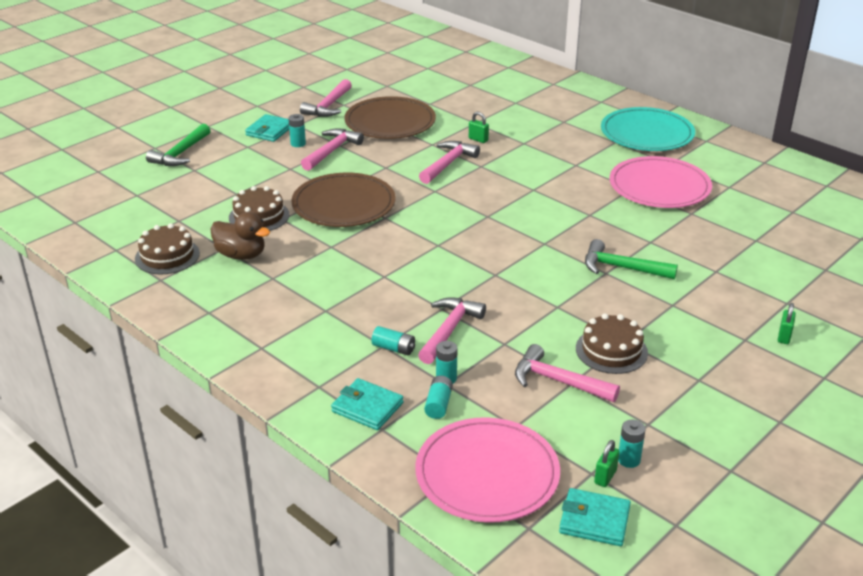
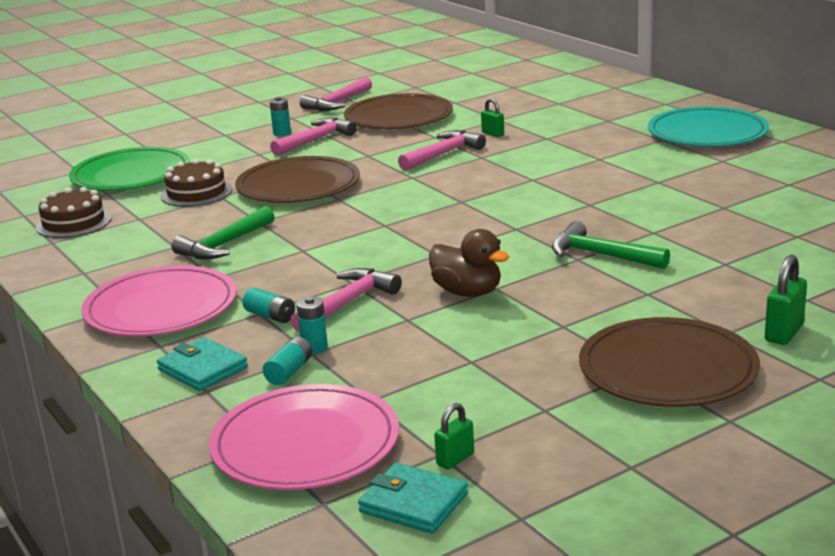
camera: 15 degrees right, 10 degrees down
green hammer [146,124,211,166] -> green hammer moved to [171,206,274,260]
brown duck [210,212,270,260] -> brown duck moved to [429,229,509,297]
turquoise wallet [245,114,289,142] -> none
pink hammer [515,344,620,402] -> none
brown cake [576,314,648,374] -> none
pink plate [609,156,712,208] -> pink plate moved to [81,266,236,336]
turquoise battery [618,420,646,468] -> none
green padlock [778,303,796,344] -> green padlock [765,255,807,345], size x1.53
none -> green plate [69,147,190,191]
none -> brown plate [579,317,760,407]

